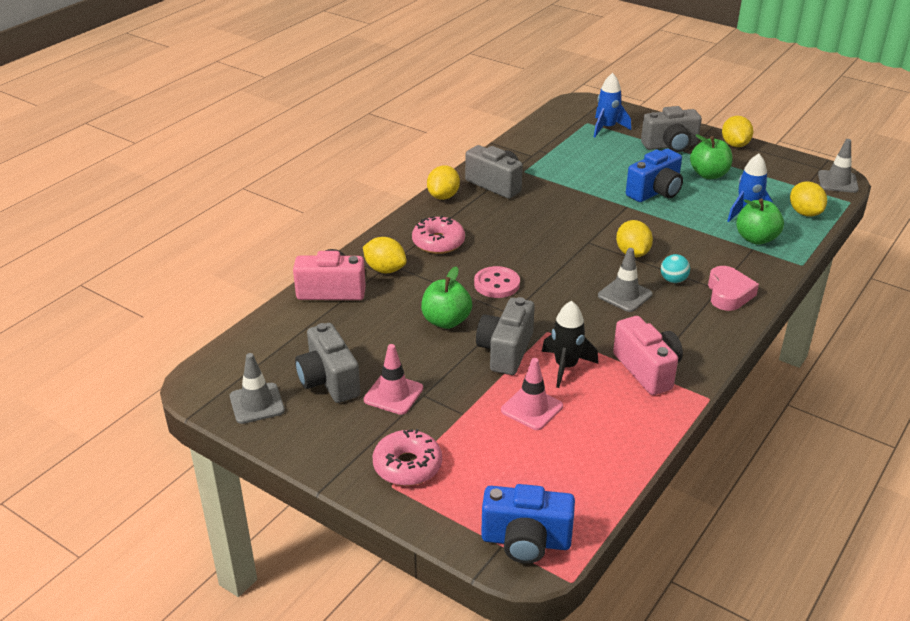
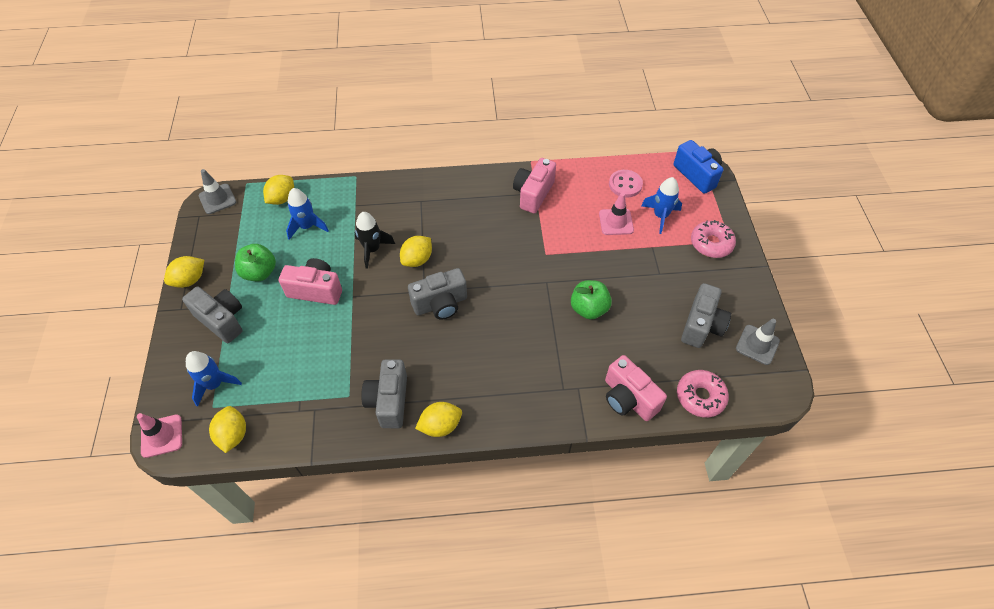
camera: 130 degrees left, 20 degrees up
yellow lemon [363,237,407,273] -> yellow lemon moved to [209,406,246,453]
pink traffic cone [364,344,423,415] -> pink traffic cone moved to [137,413,182,458]
pink donut [412,216,465,254] -> pink donut moved to [677,370,729,418]
pink button [474,266,520,298] -> pink button moved to [609,170,643,197]
grey camera [476,297,535,375] -> grey camera moved to [408,268,467,320]
black rocket [542,301,598,388] -> black rocket moved to [355,212,395,269]
grey traffic cone [598,248,653,312] -> none
blue camera [626,149,683,202] -> pink camera [279,258,342,305]
turquoise ball [661,254,690,283] -> none
pink heart [708,266,759,311] -> none
green apple [736,199,784,245] -> none
none -> blue rocket [641,177,682,234]

